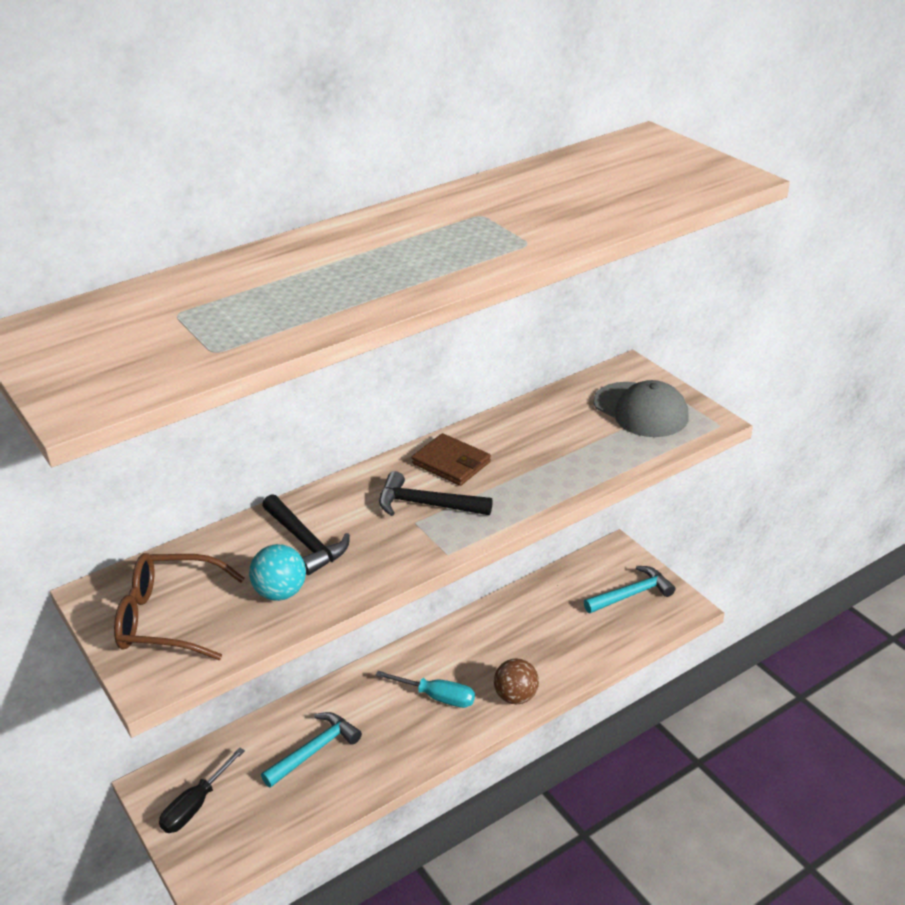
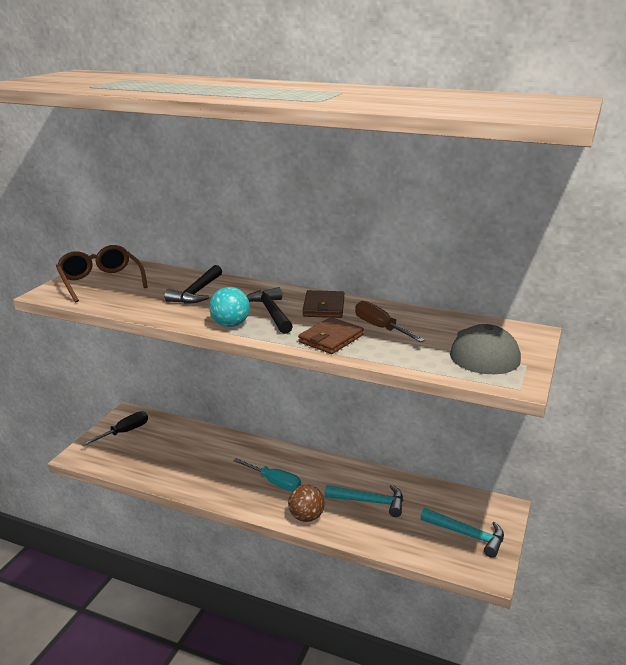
camera: 55 degrees right, 10 degrees down
black screwdriver [159,747,245,833] -> black screwdriver turned 135 degrees clockwise [81,411,148,446]
turquoise ball [249,544,306,601] -> turquoise ball moved to [209,287,250,327]
turquoise hammer [261,712,362,788] -> turquoise hammer moved to [325,484,403,517]
turquoise screwdriver [375,671,475,708] -> turquoise screwdriver turned 45 degrees counterclockwise [233,458,301,491]
none -> brown wallet [298,317,364,354]
none -> brown screwdriver [355,301,425,342]

